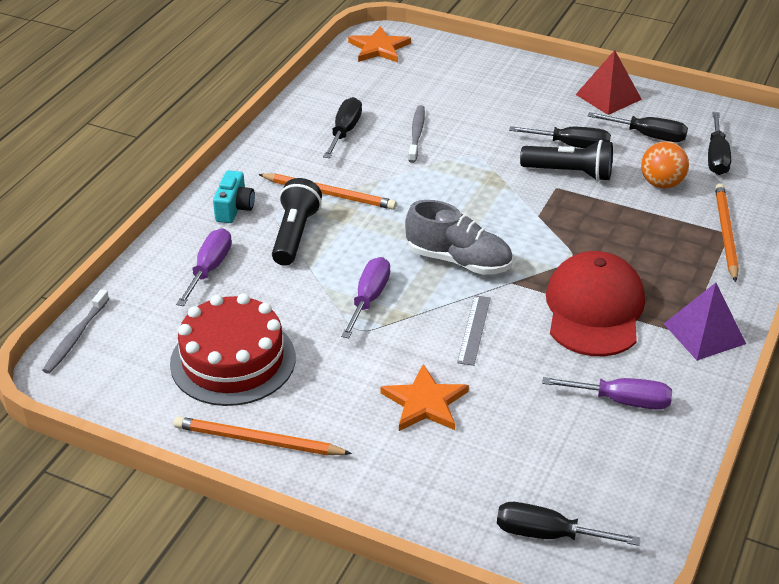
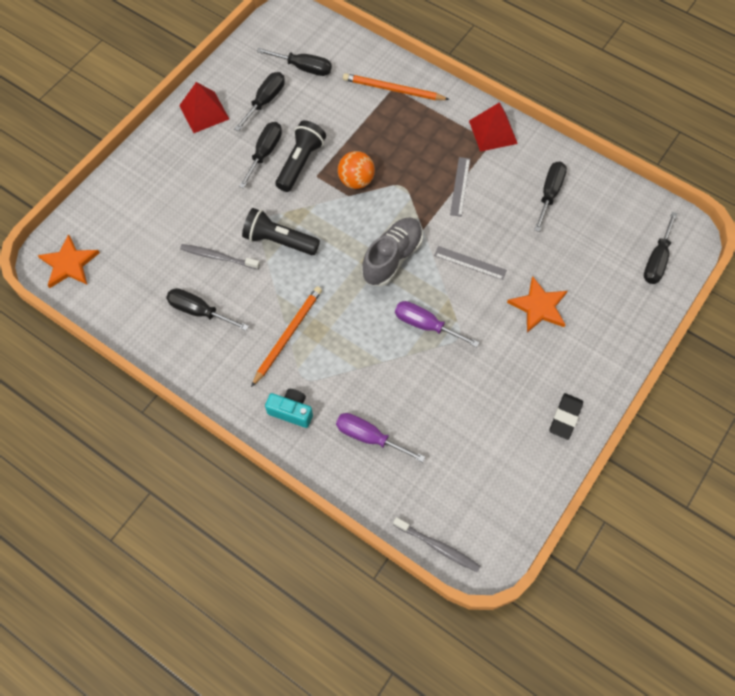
camera: 80 degrees left, 25 degrees up
red cake [170,293,295,406] -> none
orange pencil [174,417,352,456] -> black eraser [549,393,583,440]
black flashlight [272,178,322,266] -> black flashlight moved to [242,208,320,255]
purple screwdriver [542,377,672,410] -> black screwdriver [534,162,567,232]
red cap [546,251,645,356] -> grey ruler [450,157,470,217]
orange ball [641,141,689,189] -> orange ball moved to [338,151,375,189]
purple pyramid [664,283,746,361] -> red pyramid [469,102,518,152]

